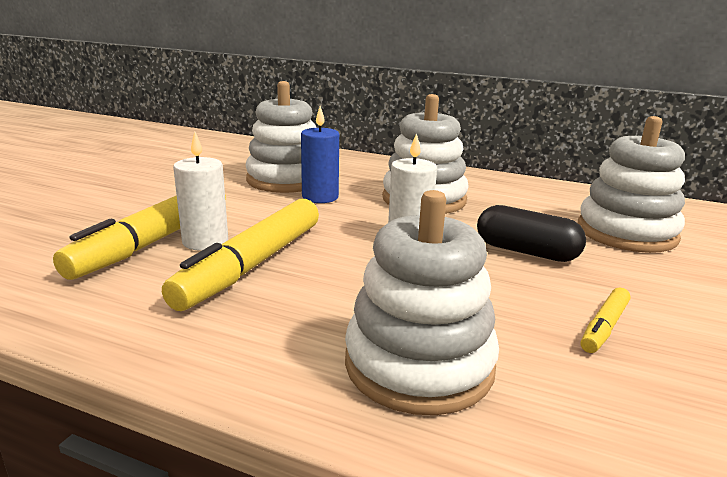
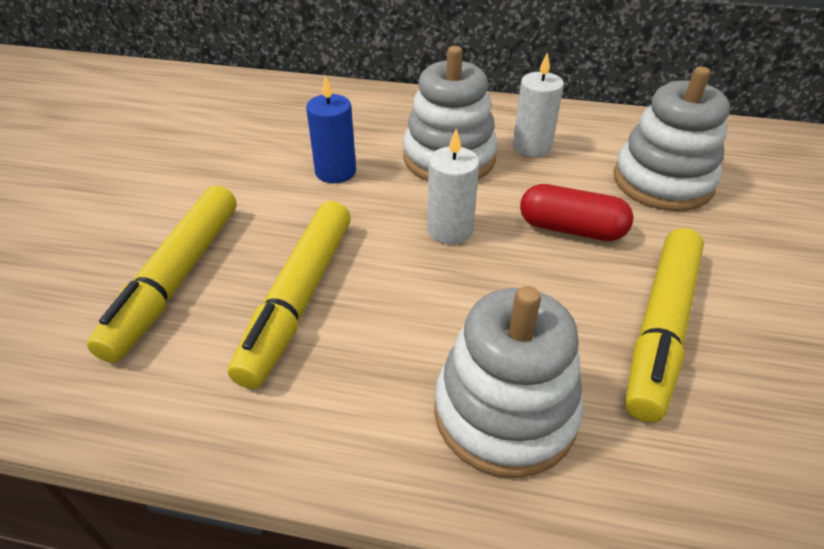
camera: 10 degrees left, 20 degrees up
white candle [173,132,228,251] -> white candle moved to [513,52,564,157]
white stacking toy [245,81,316,193] -> none
black capsule [477,205,586,262] -> red capsule [520,184,633,241]
yellow marker [580,287,631,353] -> yellow marker [625,228,704,422], size x2.15

